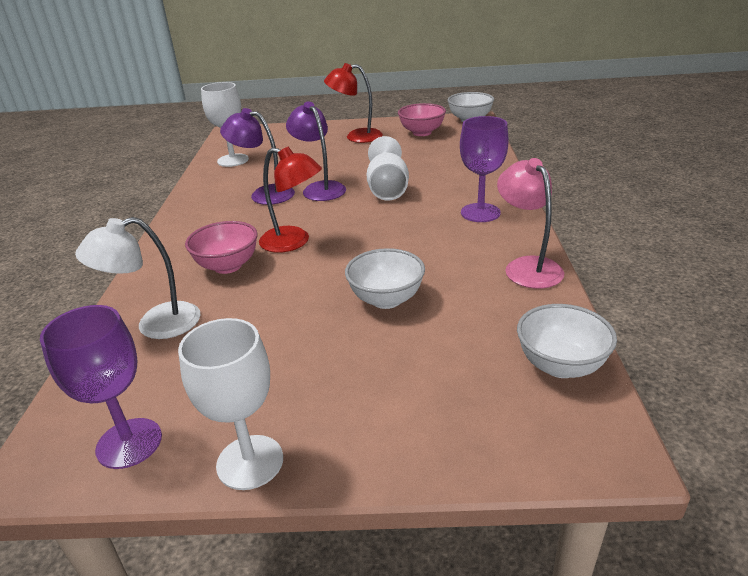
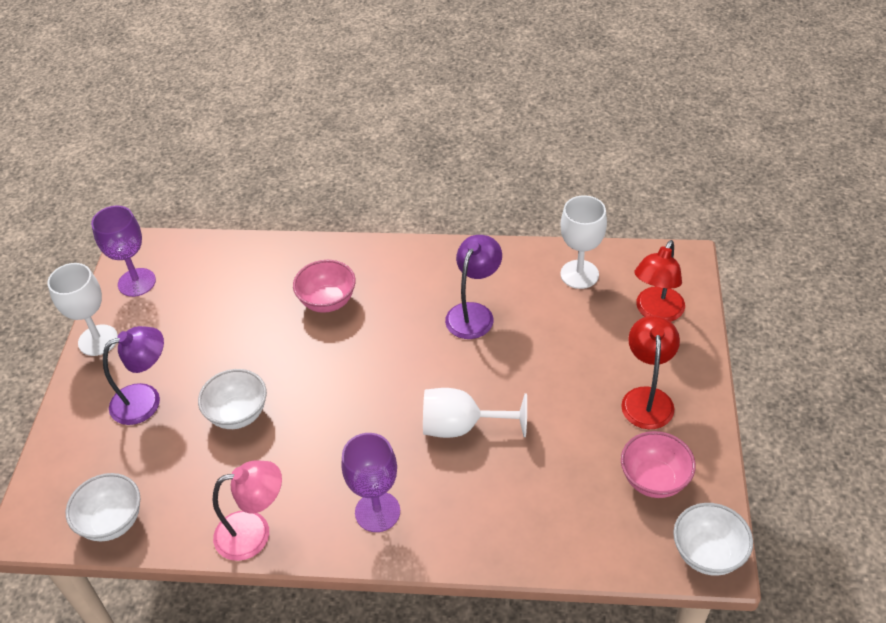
camera: 95 degrees right, 15 degrees up
white lamp [75,217,201,339] -> none
red lamp [259,146,322,253] -> red lamp moved to [634,240,685,322]
purple lamp [286,102,346,201] -> purple lamp moved to [103,326,164,425]

